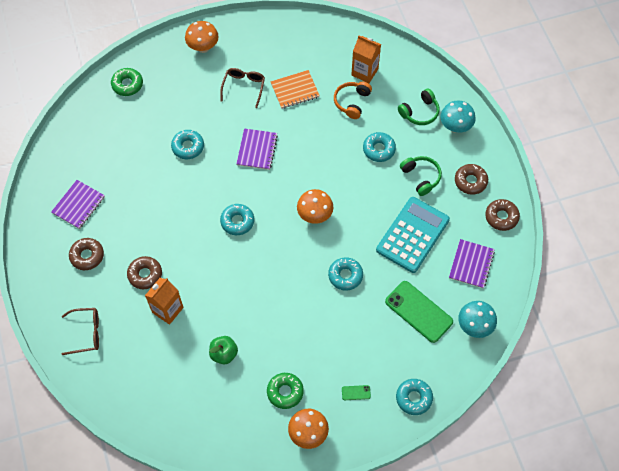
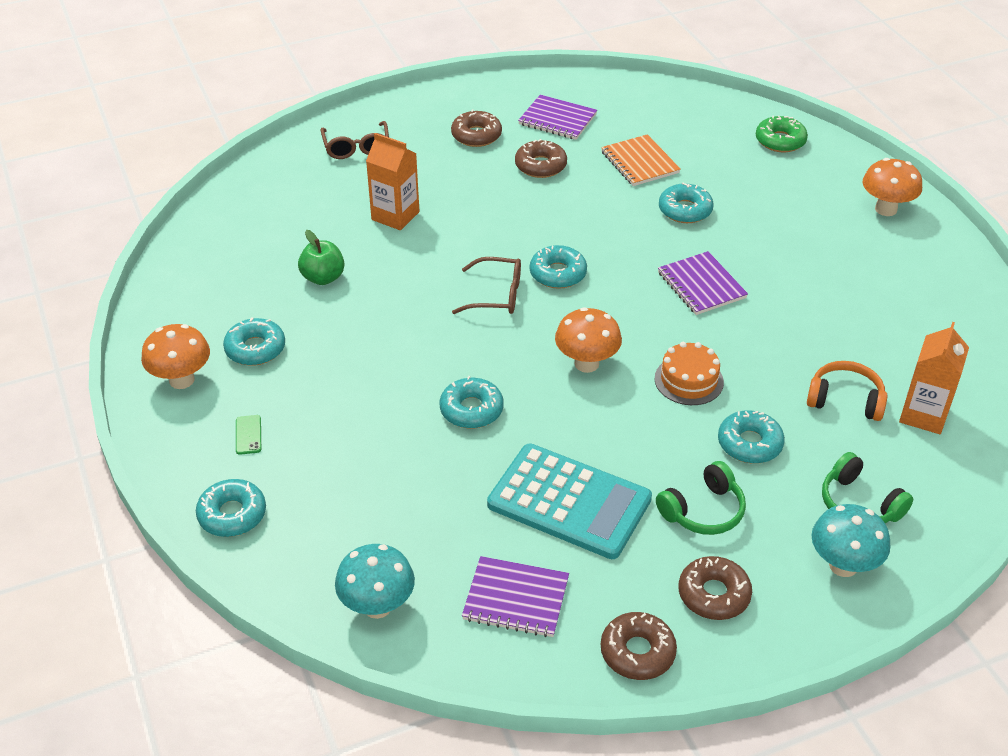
camera: 85 degrees right, 20 degrees down
brown donut [127,256,162,289] -> brown donut moved to [515,139,567,178]
brown glasses [220,68,265,108] -> brown glasses moved to [452,257,521,314]
purple notebook [236,128,278,170] -> purple notebook turned 60 degrees clockwise [658,251,748,315]
green donut [267,373,304,409] -> turquoise donut [223,318,285,366]
orange notebook [271,70,320,109] -> orange notebook moved to [601,134,681,186]
green phone [385,281,453,343] -> none
none -> orange cake [654,342,724,405]

